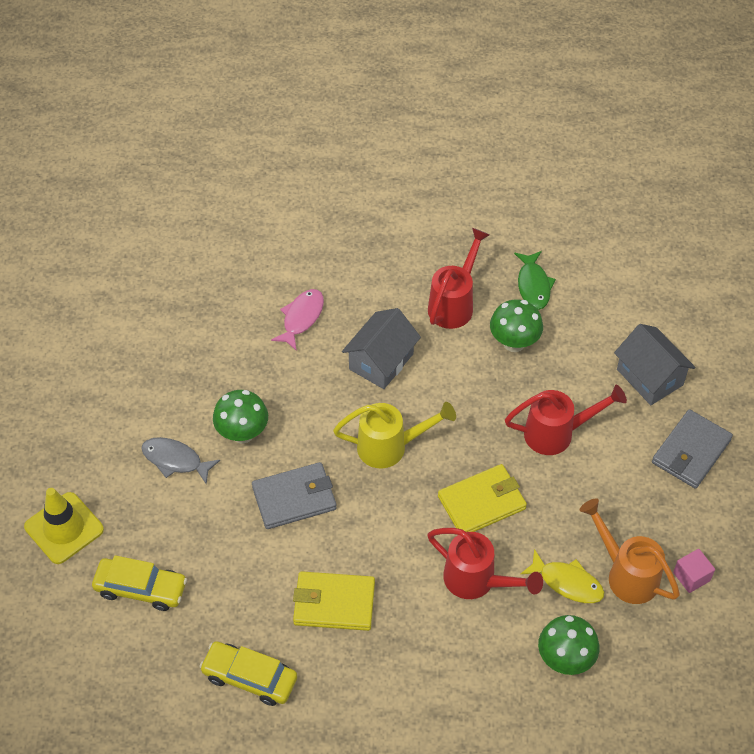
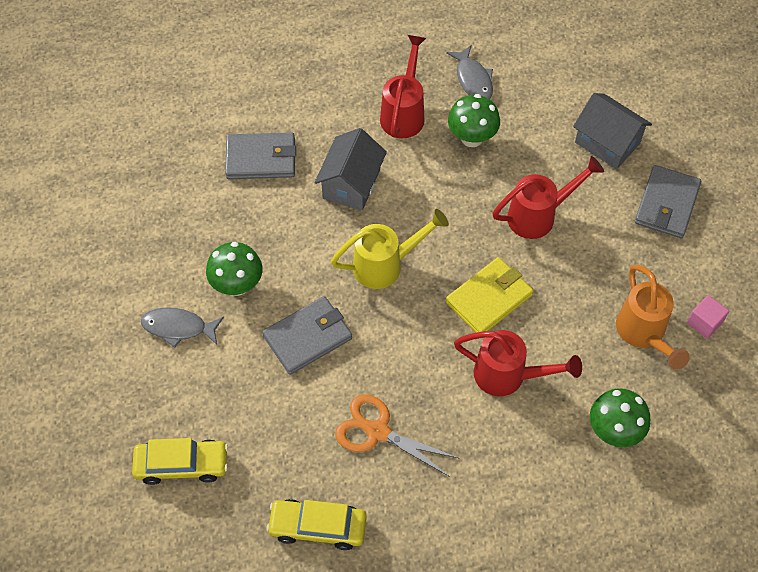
camera: 15 degrees left, 5 degrees up
yellow traffic cone [24,488,104,564] -> none
pink fish [271,289,324,351] -> grey wallet [225,132,296,179]
yellow wallet [293,571,375,631] -> orange scissors [335,394,458,477]
green fish [514,251,556,310] -> grey fish [446,46,493,100]
yellow fish [521,549,605,603] -> none
orange watering can [579,498,680,604] -> orange watering can turned 135 degrees counterclockwise [616,264,689,370]

